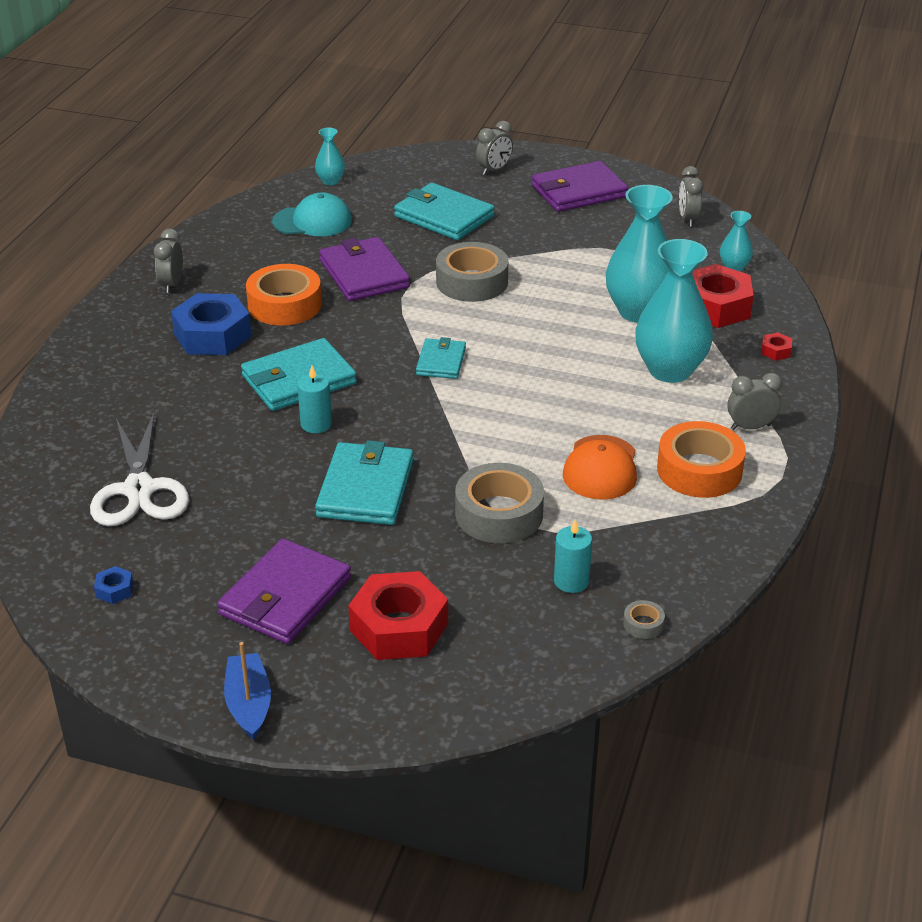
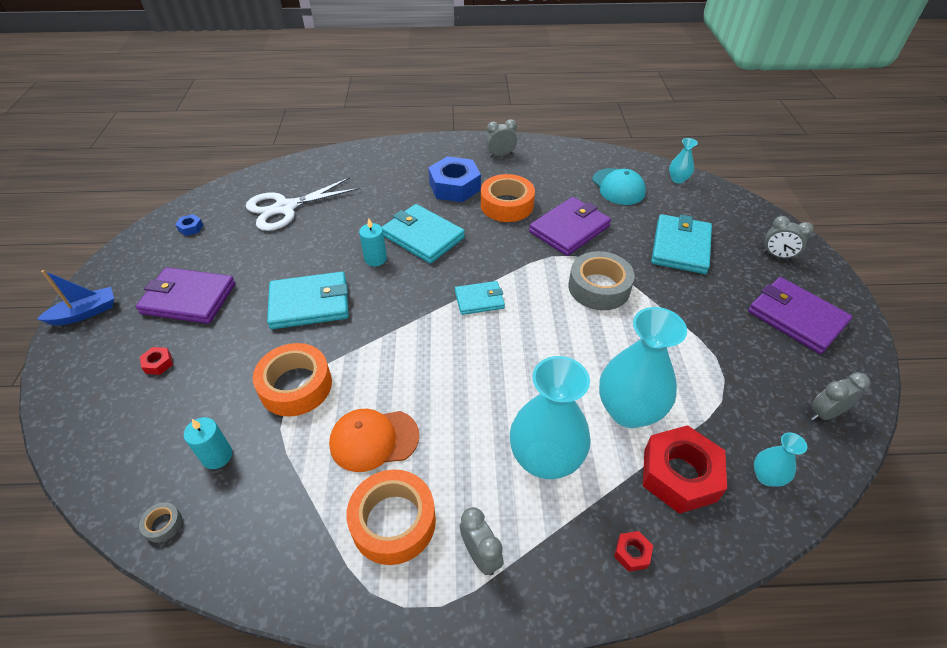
camera: 70 degrees right, 10 degrees up
red nut [348,571,448,660] -> red nut [140,347,173,375], size x0.42
grey tape [455,463,544,543] -> orange tape [253,343,332,417]

